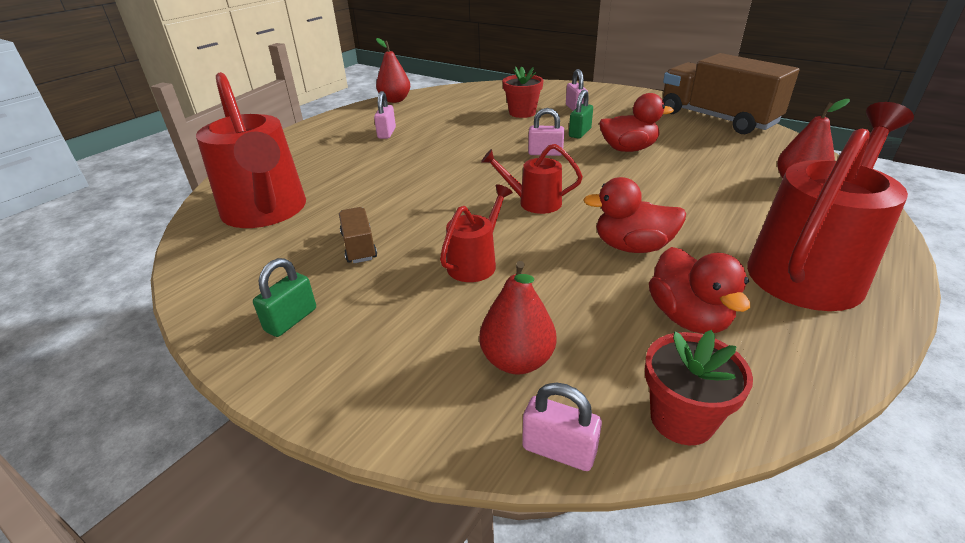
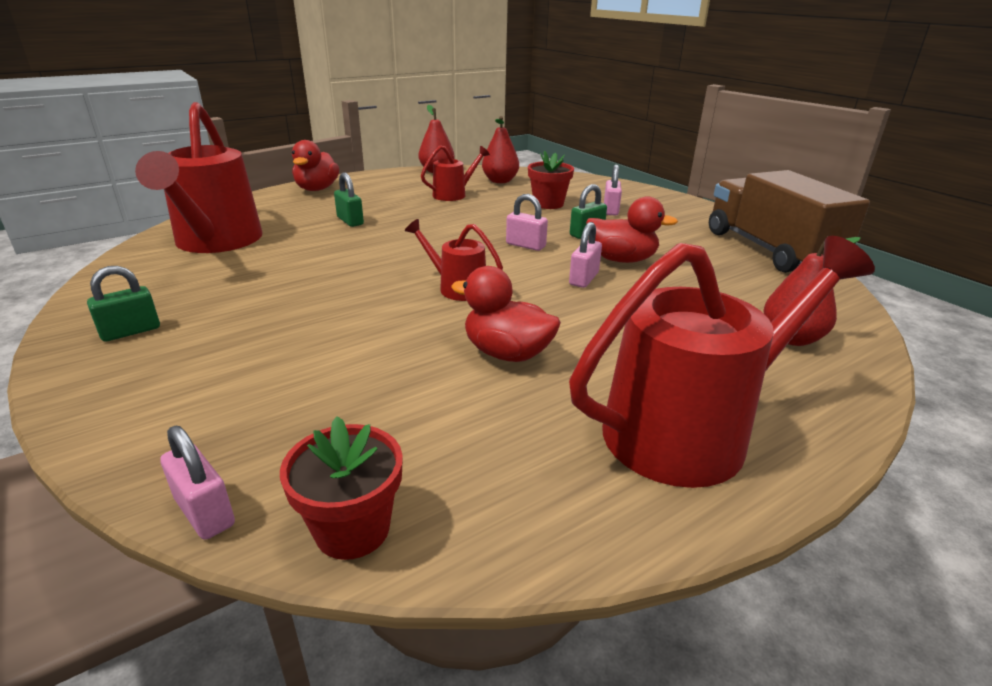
camera: 20 degrees right, 5 degrees down
brown truck [339,207,377,263] -> none
pink padlock [374,91,396,139] -> pink padlock moved to [569,222,602,288]
red watering can [440,184,513,282] -> red watering can moved to [421,146,490,201]
red pear [479,261,556,375] -> red pear moved to [482,116,519,183]
red duck [649,247,750,334] -> red duck moved to [292,140,339,191]
none -> green padlock [334,172,364,227]

